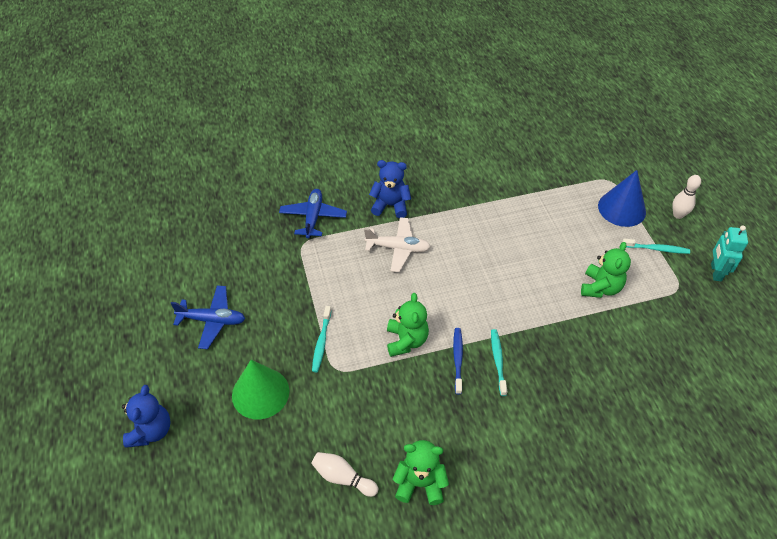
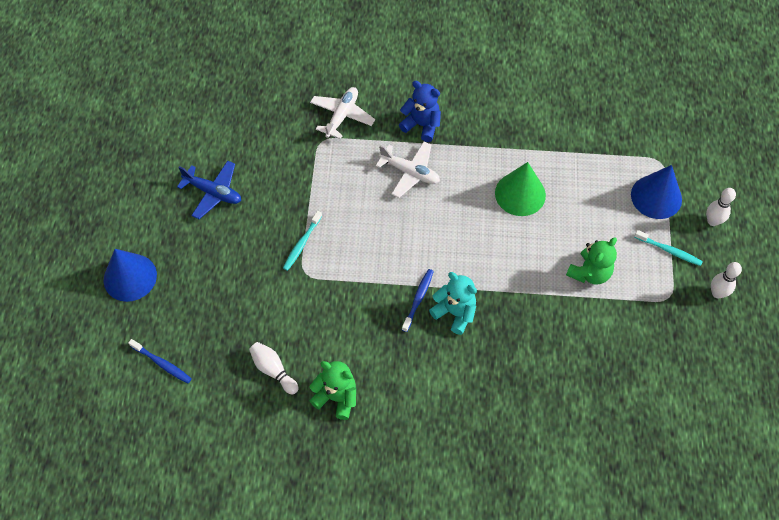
camera: 20 degrees right, 10 degrees up
blue teddy bear [122,385,171,448] -> blue cone [104,249,157,302]
green cone [232,360,289,419] -> green cone moved to [495,162,546,216]
blue plane [279,189,347,239] -> white plane [310,87,375,139]
green teddy bear [387,293,429,357] -> none
turquoise toothbrush [491,329,508,396] -> turquoise teddy bear [429,272,477,335]
turquoise robot [711,225,748,281] -> white bowling pin [711,262,742,298]
none -> blue toothbrush [128,339,192,383]

